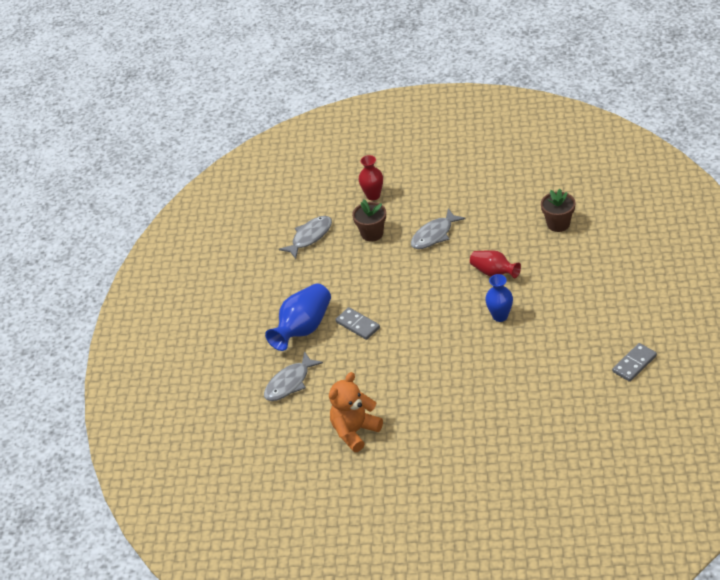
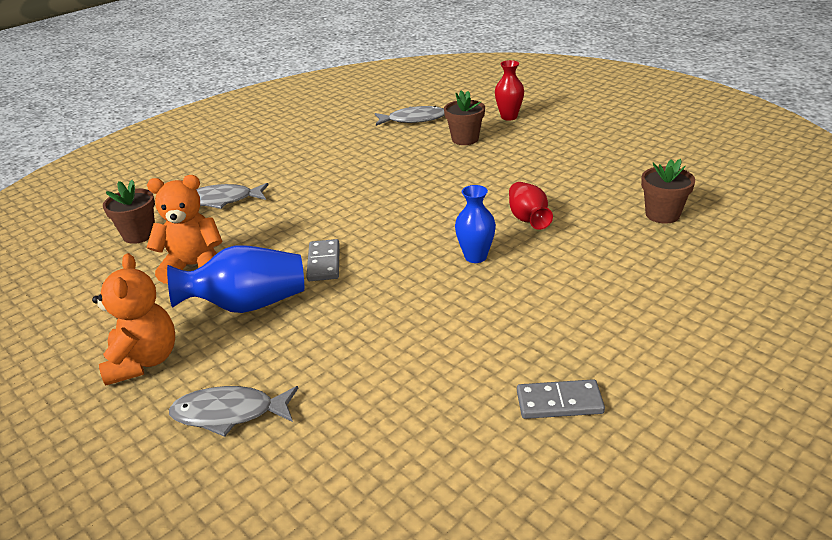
camera: 40 degrees right, 10 degrees down
blue vase [265,283,331,351] -> blue vase moved to [167,245,304,313]
grey domino [335,307,380,340] -> grey domino moved to [306,239,340,281]
grey fish [411,209,466,249] -> grey fish moved to [169,386,298,437]
none -> orange teddy bear [92,253,175,386]
none -> brown flower pot [103,180,155,244]

